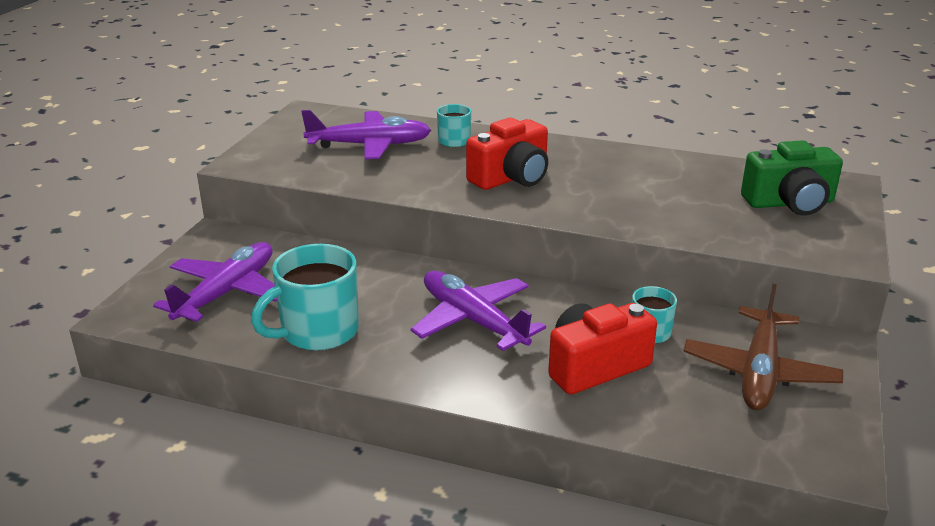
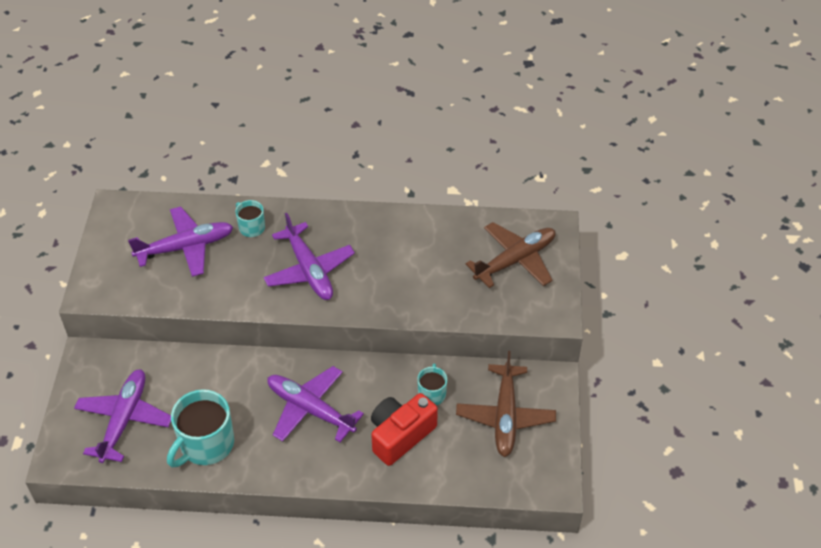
camera: 15 degrees left, 20 degrees up
red camera [466,118,548,190] -> purple plane [263,213,355,300]
green camera [741,140,843,216] -> brown plane [466,222,555,288]

